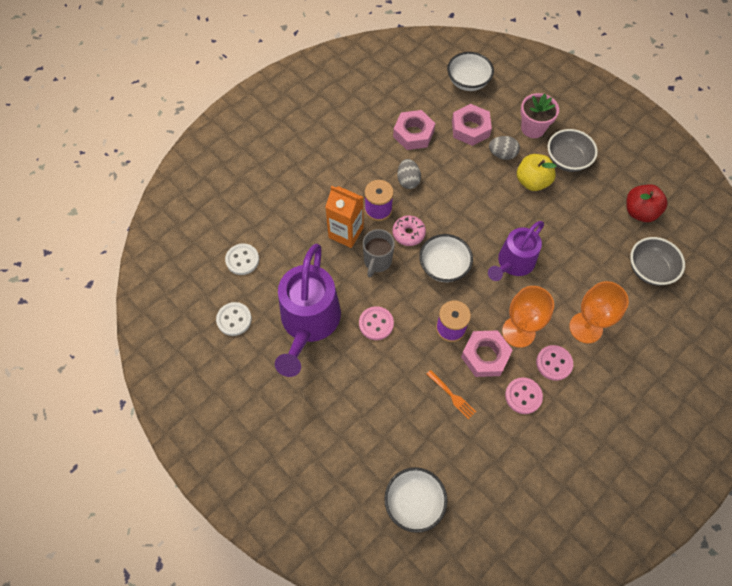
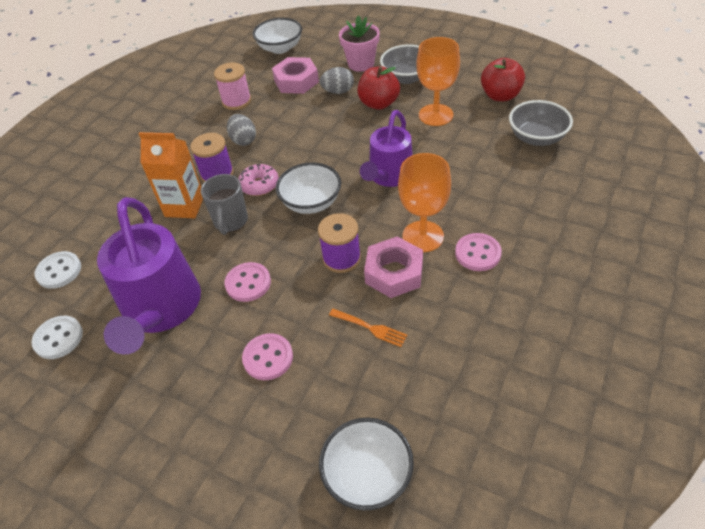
camera: 15 degrees left, 15 degrees down
pink nut [393,110,435,150] -> pink spool [214,63,251,110]
pink button [505,377,543,414] -> pink button moved to [242,333,293,380]
yellow apple [517,154,557,191] -> red apple [357,66,400,110]
orange goblet [569,281,629,343] -> orange goblet moved to [416,37,460,126]

